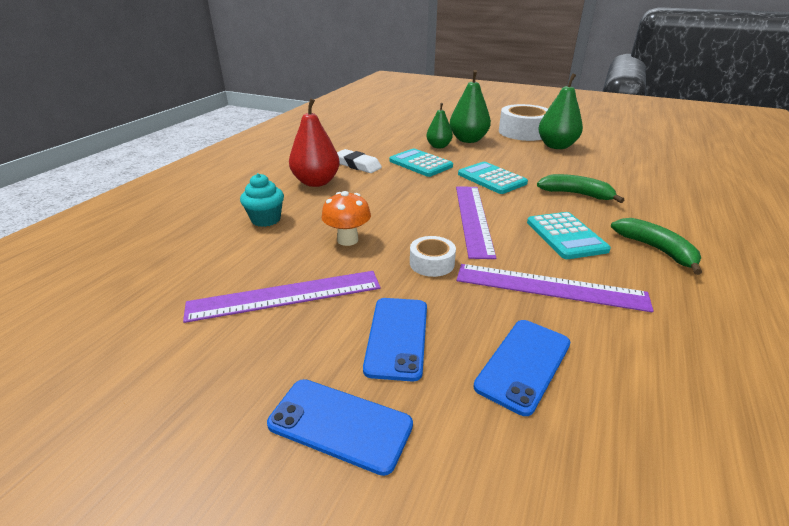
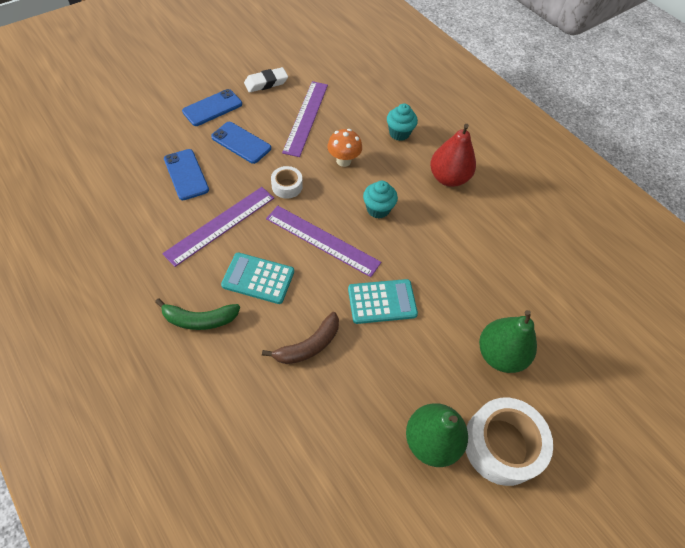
camera: 115 degrees right, 25 degrees up
white eraser [337,149,382,173] -> white eraser moved to [244,67,288,93]
turquoise calculator [389,148,453,177] -> none
green pear [426,103,453,149] -> none
green banana [537,174,624,203] -> brown banana [262,312,339,364]
none -> turquoise cupcake [363,181,398,219]

